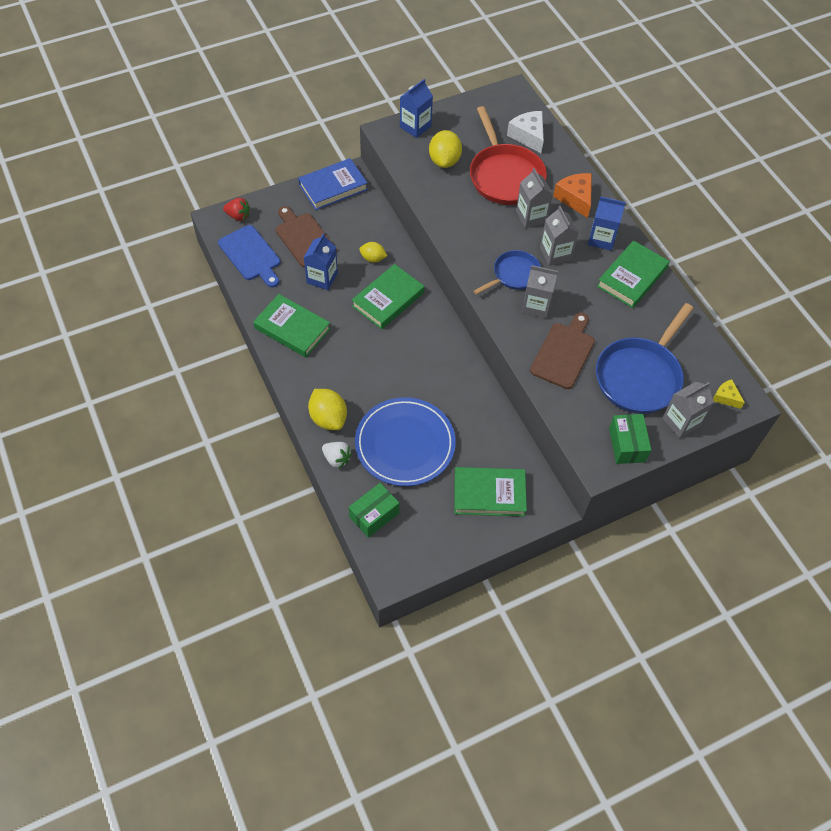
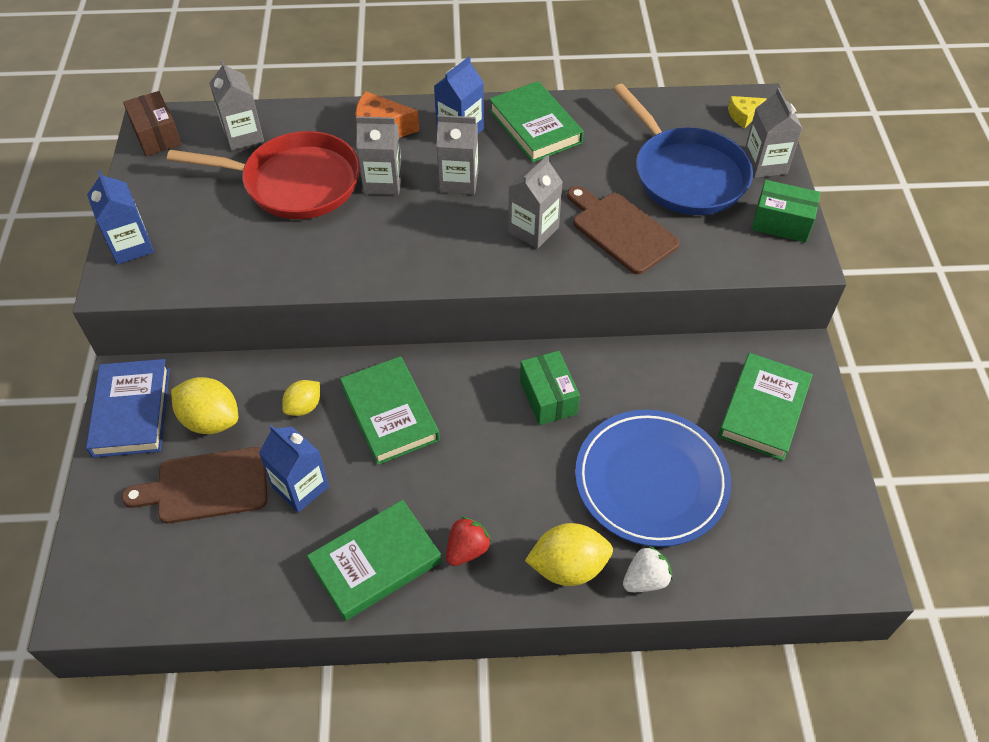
camera: 65 degrees left, 5 degrees down
blue cutting board [218,225,280,287] -> none
red strawberry [223,198,250,221] -> red strawberry moved to [446,517,492,566]
green box [349,483,399,538] -> green box moved to [520,351,580,425]
yellow lemon [429,130,462,168] -> yellow lemon moved to [171,377,238,434]
blue pan [473,250,541,295] -> none
white cheese [507,111,544,153] -> grey carton [209,60,264,150]
none -> brown box [123,91,182,156]

